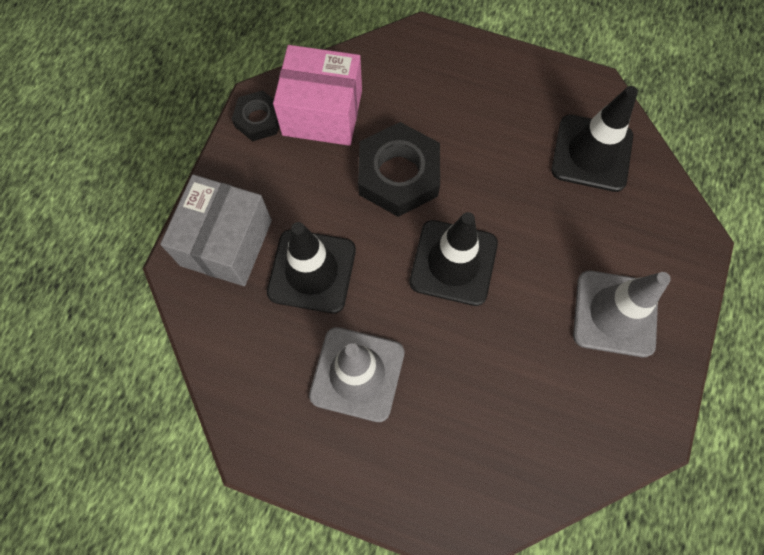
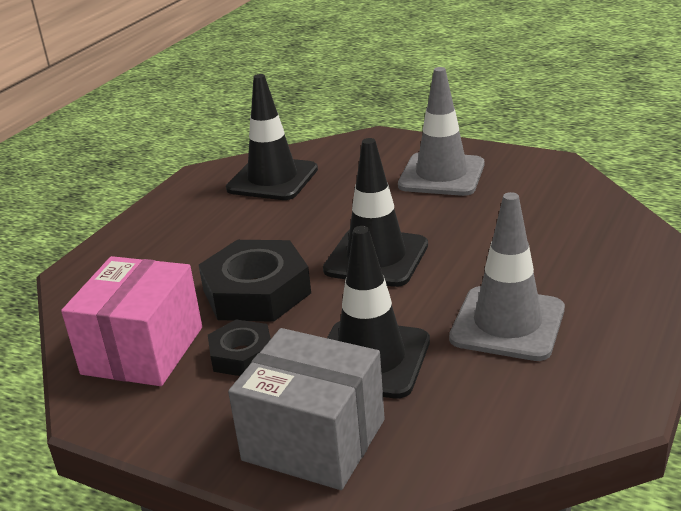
camera: 80 degrees left, 40 degrees down
black nut [232,90,279,141] -> black nut moved to [208,320,271,376]

